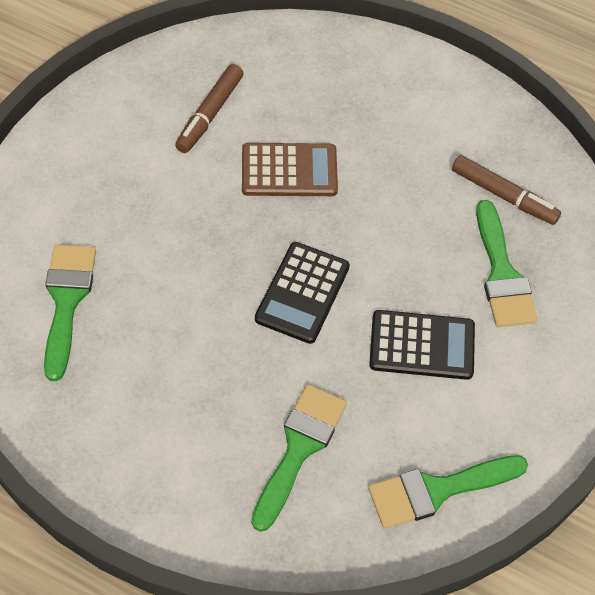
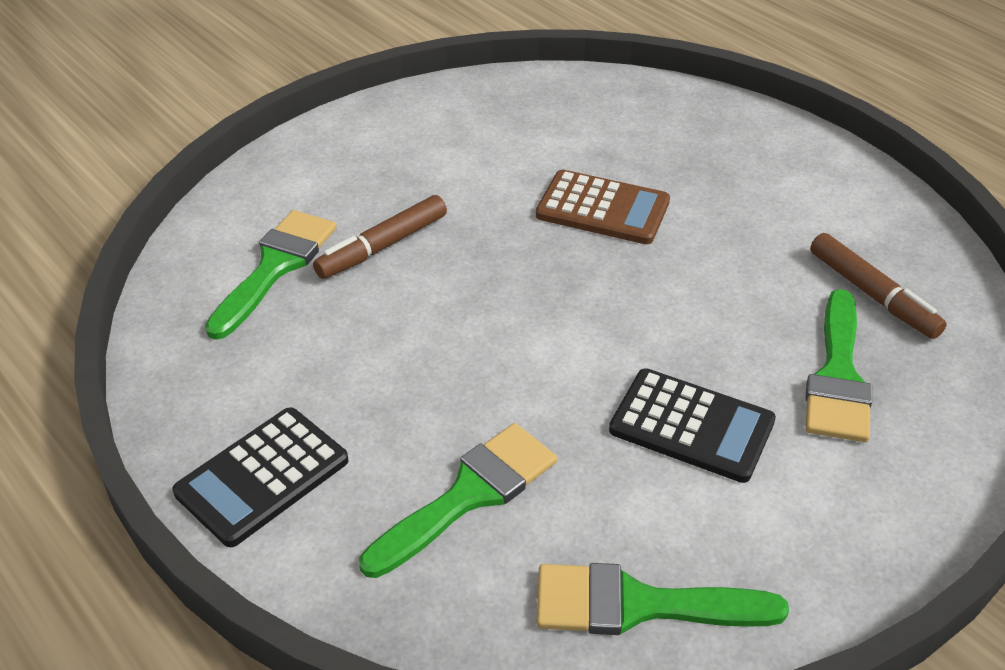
camera: 25 degrees right, 15 degrees down
brown marker [175,64,244,153] -> brown marker moved to [313,195,447,279]
black calculator [255,242,350,344] -> black calculator moved to [172,407,349,547]

